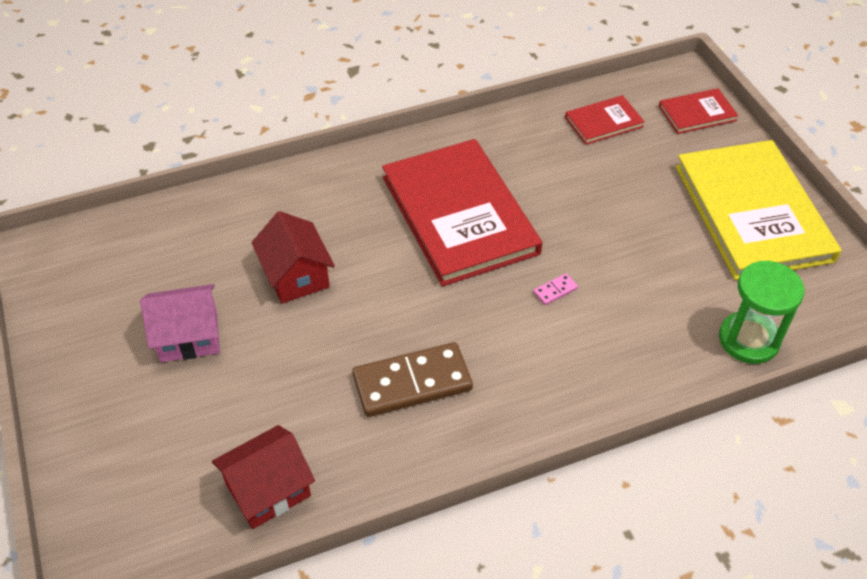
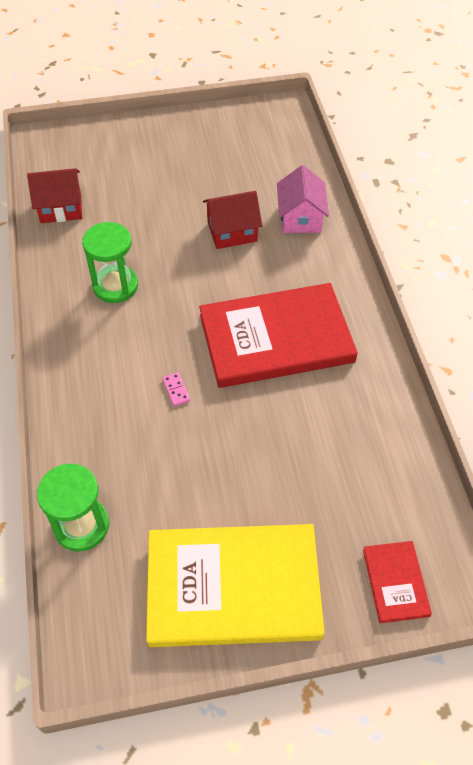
camera: 100 degrees right, 5 degrees up
pink house [140,284,220,362] -> pink house moved to [277,165,329,233]
red house [212,425,315,529] -> red house turned 75 degrees counterclockwise [27,168,82,223]
brown domino [352,342,473,417] -> green hourglass [82,222,138,303]
red book [565,95,645,145] -> none

